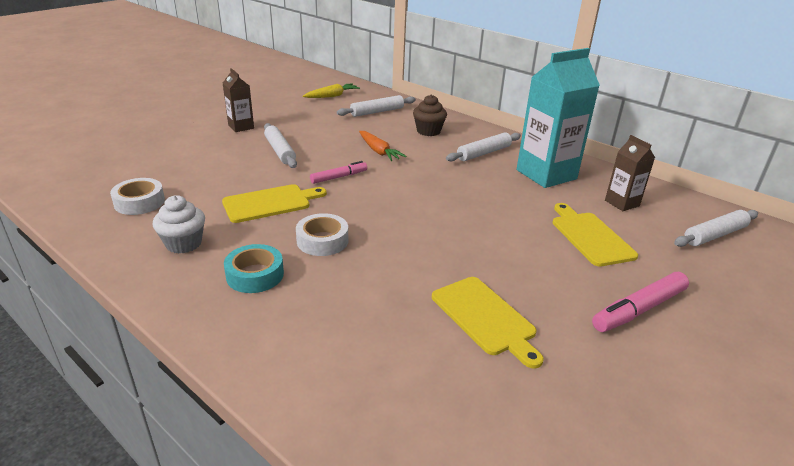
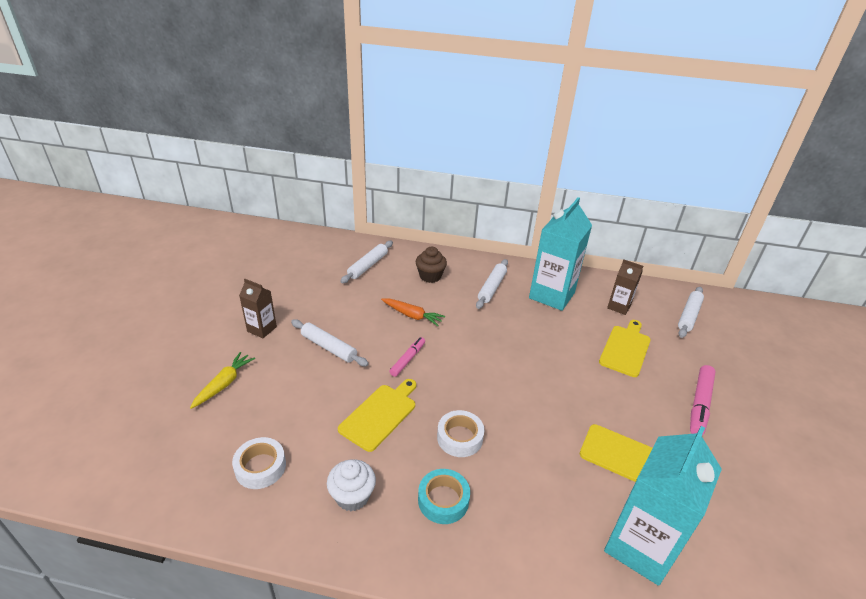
camera: 30 degrees left, 5 degrees up
yellow carrot [303,84,360,98] -> yellow carrot moved to [190,352,255,409]
yellow cutting board [553,203,638,267] -> yellow cutting board turned 75 degrees clockwise [599,320,651,377]
none -> turquoise carton [604,426,722,586]

